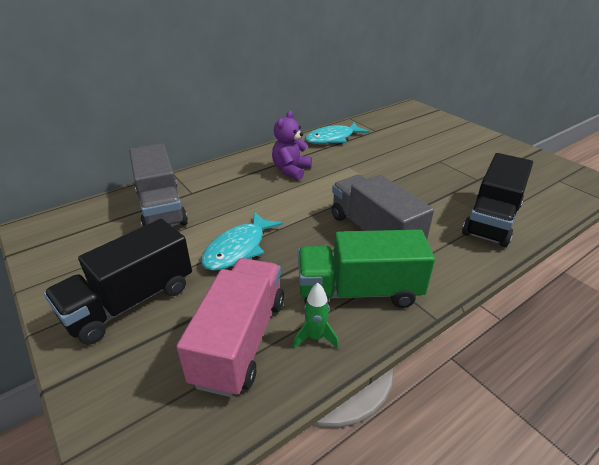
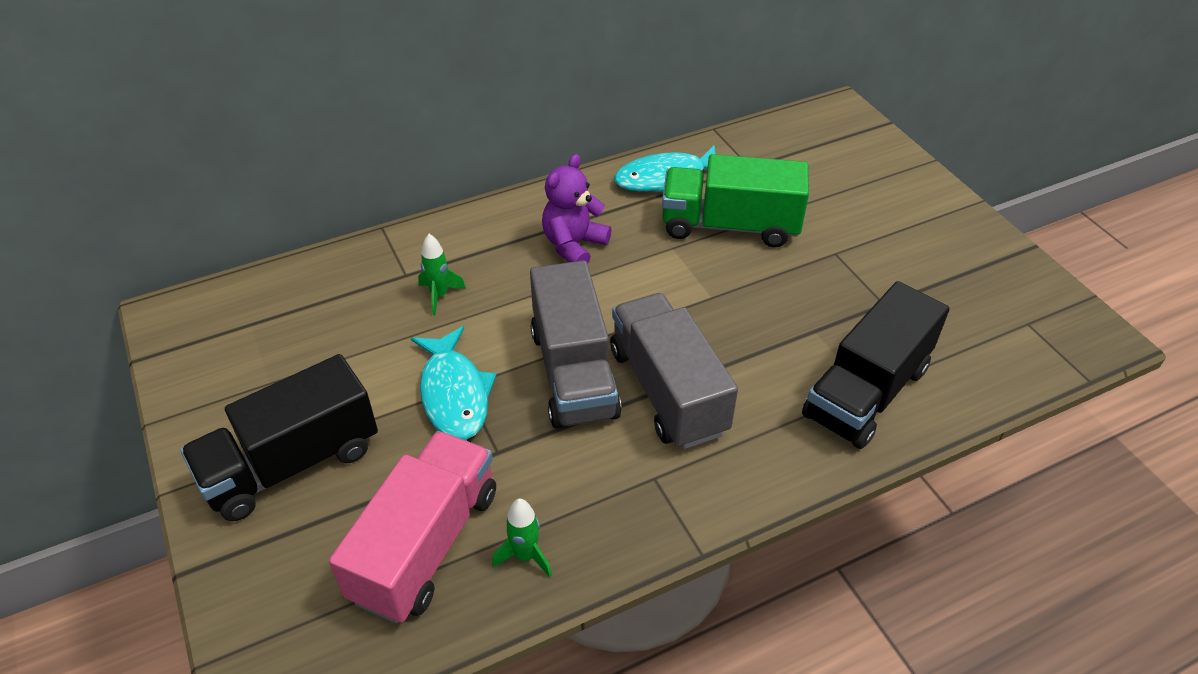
camera: 10 degrees right, 10 degrees up
grey truck [129,143,188,227] -> grey truck moved to [530,260,622,429]
turquoise fish [201,212,283,271] -> turquoise fish turned 60 degrees counterclockwise [411,326,496,440]
green truck [298,229,435,308] -> green truck moved to [662,154,809,247]
none -> green rocket [418,234,466,315]

